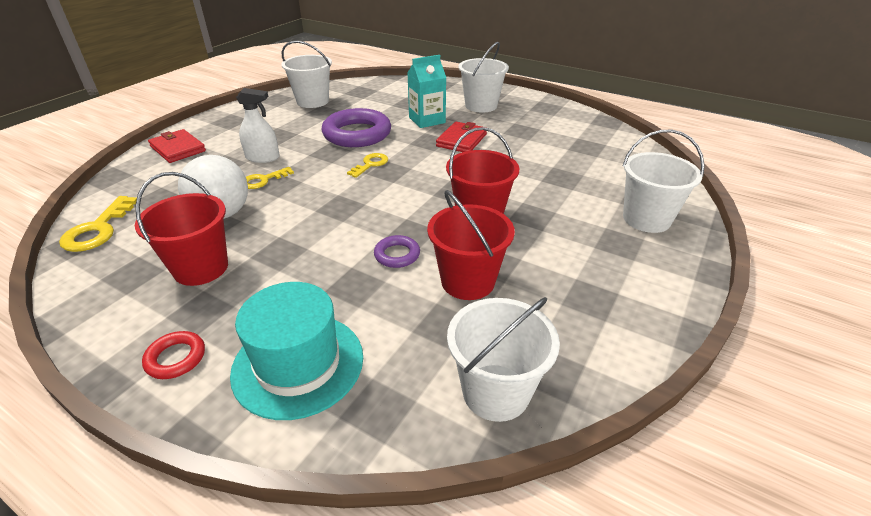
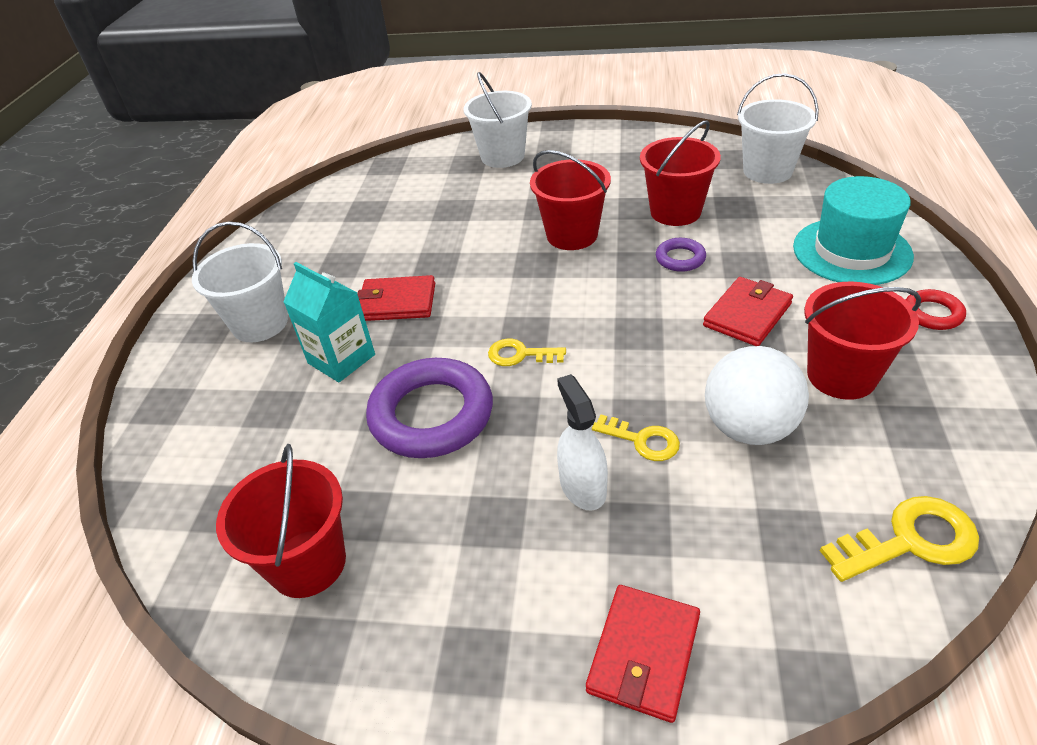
camera: 110 degrees left, 5 degrees up
white bucket [282,41,332,108] -> red bucket [216,444,346,598]
none -> red wallet [703,277,793,346]

